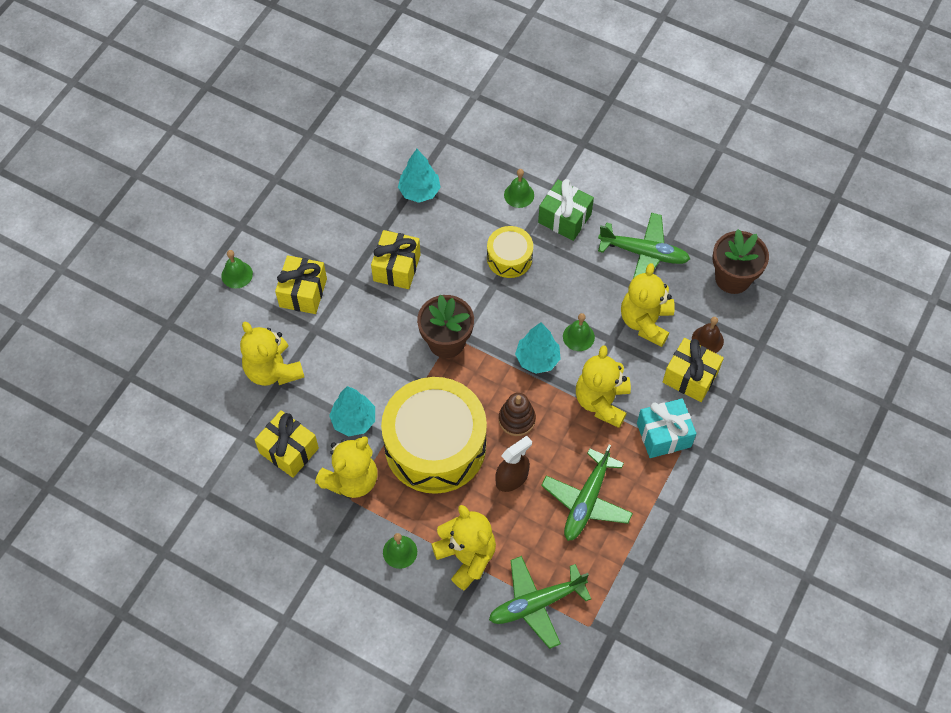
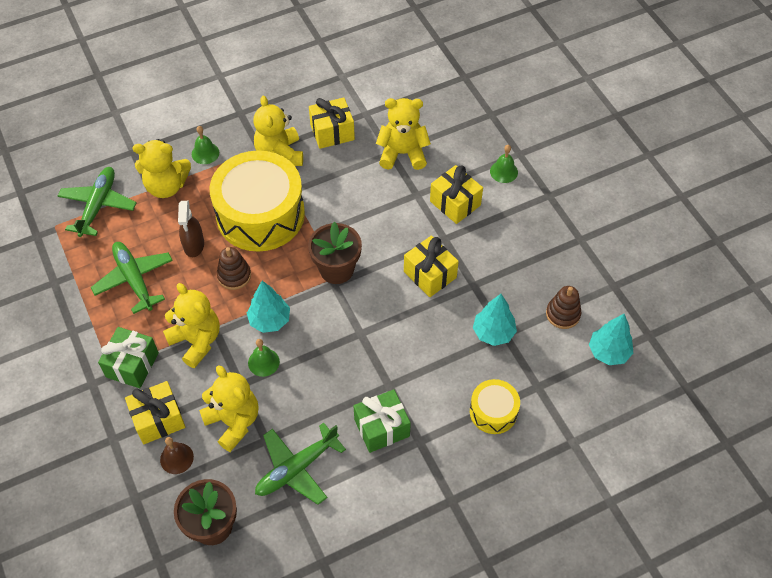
camera: 125 degrees right, 5 degrees down
turquoise tree [329,386,375,436] -> turquoise tree moved to [589,314,633,365]
yellow drum [487,226,533,278] -> yellow drum moved to [470,379,520,434]
green bell [504,169,534,208] -> none
turquoise gift [637,398,696,458] -> green gift [98,327,159,388]
none -> brown stacking toy [546,286,581,329]

